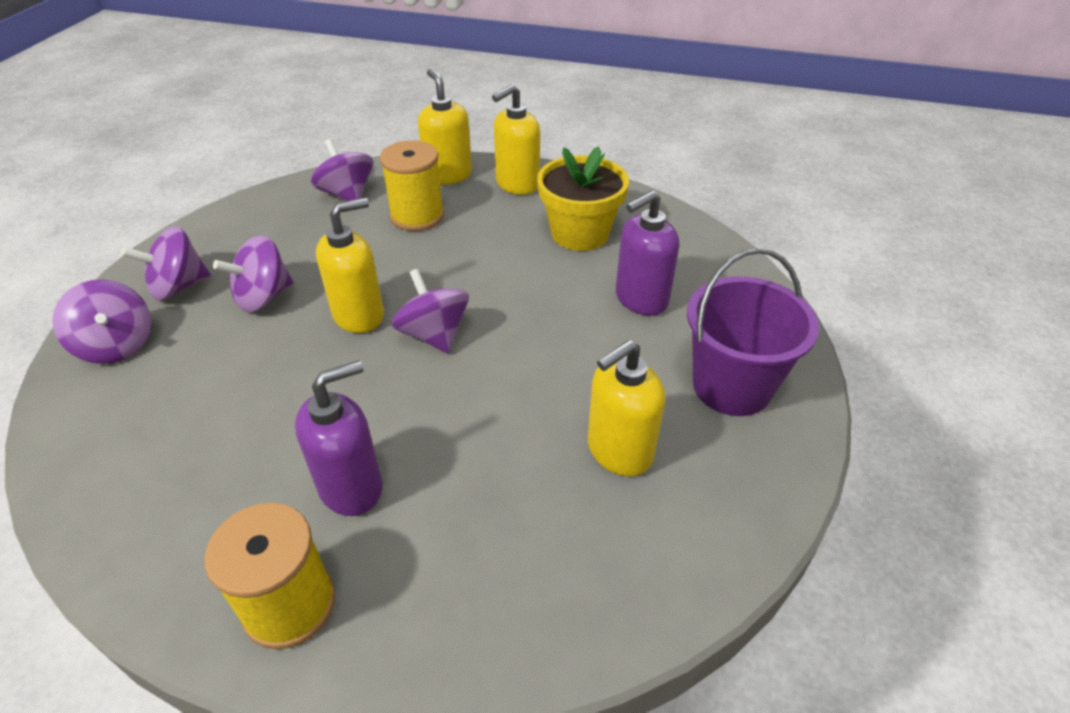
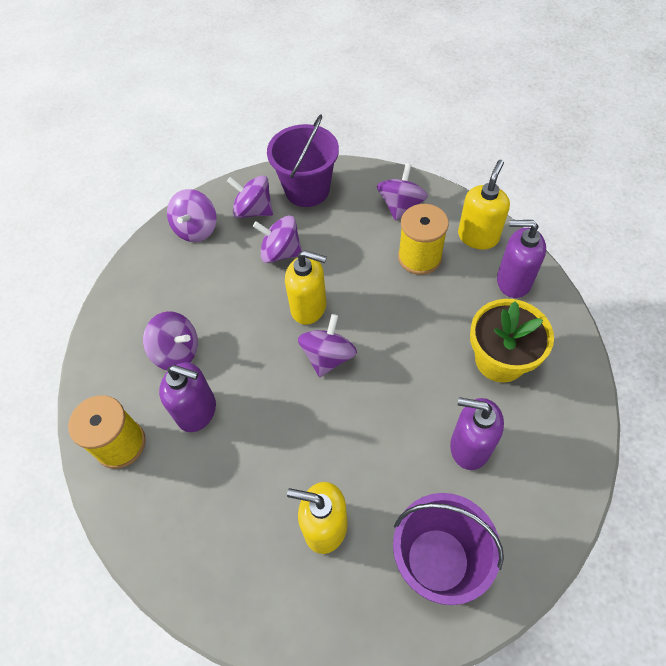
camera: 55 degrees right, 15 degrees up
yellow soap dispenser [492,84,540,195] -> purple soap dispenser [497,220,546,298]
none -> purple spinning top [143,311,198,370]
none -> purple bucket [267,114,339,207]

